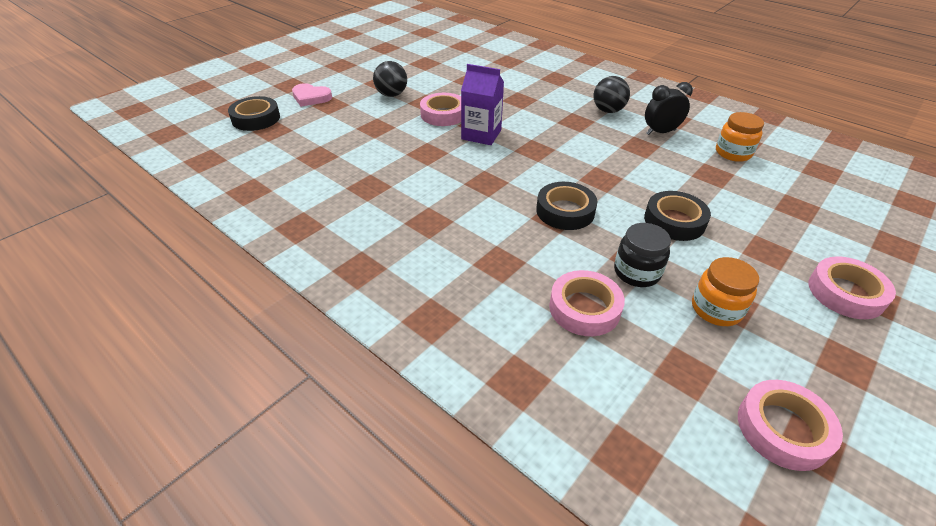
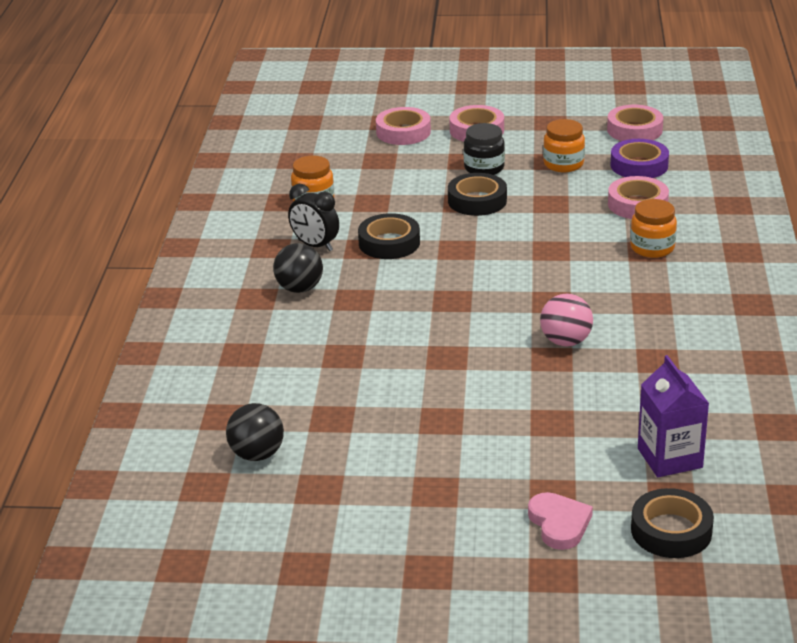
camera: 125 degrees left, 10 degrees down
black ball [373,61,407,97] -> black ball moved to [226,403,284,461]
pink tape [420,93,461,126] -> pink tape moved to [376,107,431,145]
purple carton [461,64,504,145] -> purple carton moved to [638,355,709,477]
black tape [536,182,597,230] -> black tape moved to [358,213,420,259]
black jar [614,223,671,287] -> black jar moved to [463,123,505,175]
none -> pink ball [540,294,593,346]
none -> purple tape [610,139,669,178]
none -> orange jar [630,199,677,258]

